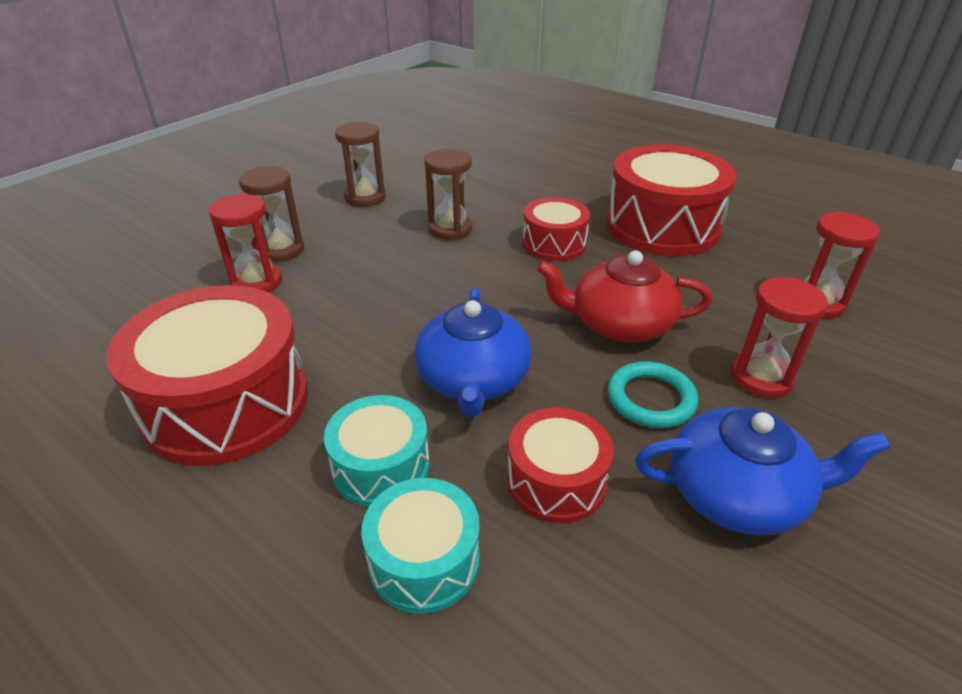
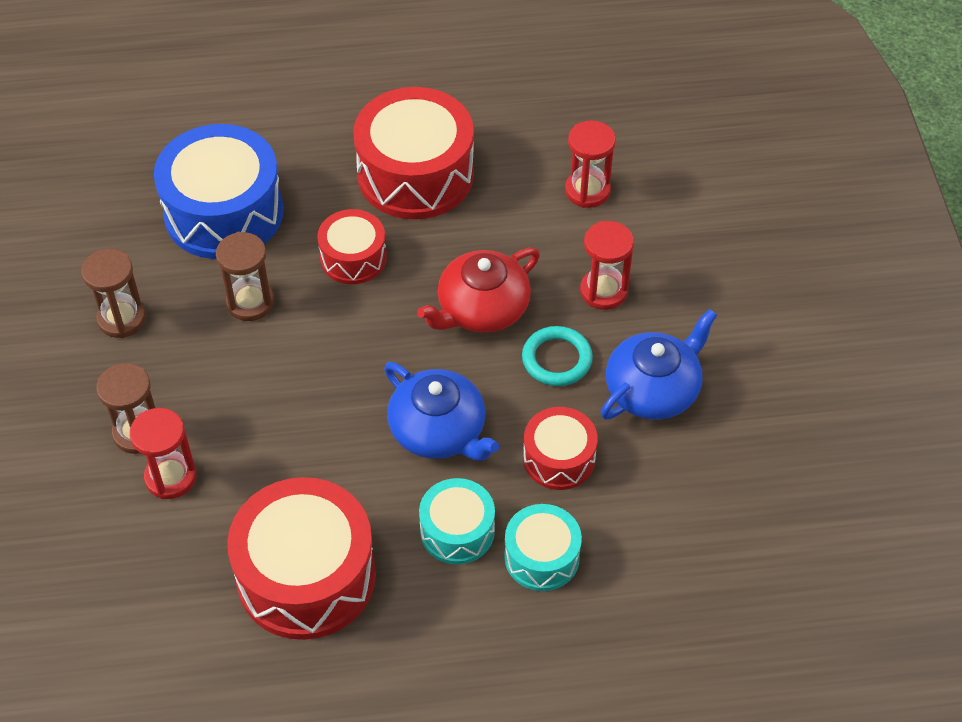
camera: 45 degrees left, 15 degrees up
none -> blue drum [154,124,283,259]

